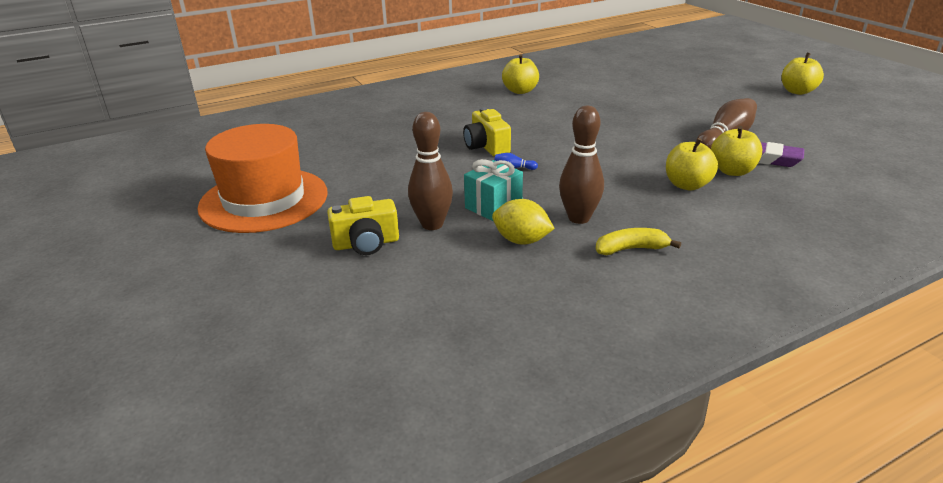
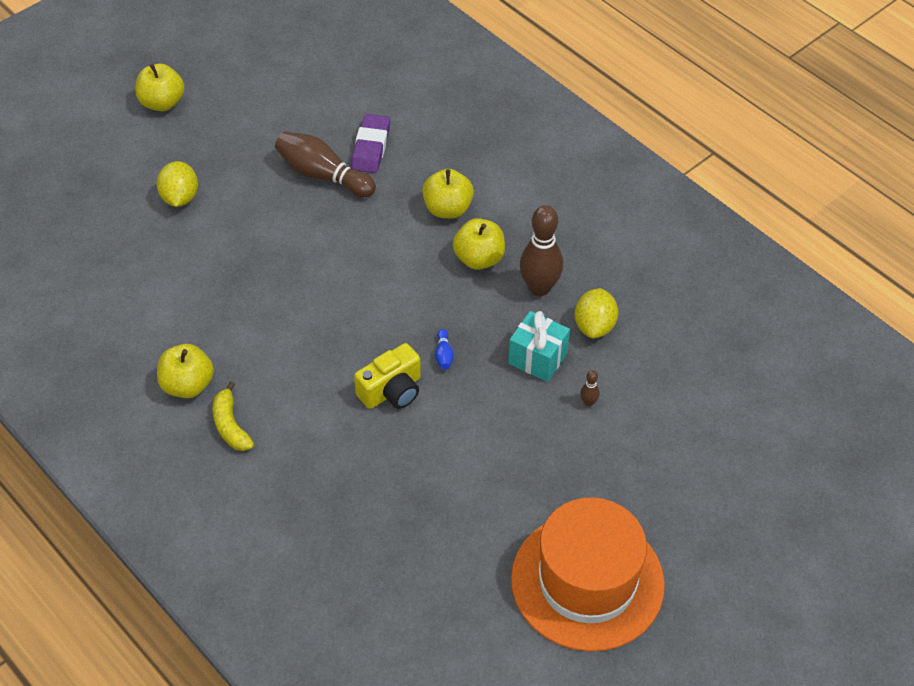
camera: 105 degrees left, 20 degrees up
yellow camera [327,196,399,255] -> none
brown bowling pin [408,112,453,230] -> brown bowling pin [580,370,600,407], size x0.42
yellow banana [596,228,681,255] -> yellow banana moved to [213,381,254,451]
yellow apple [711,126,762,176] -> yellow apple moved to [453,218,505,270]
none -> yellow lemon [157,161,198,207]

